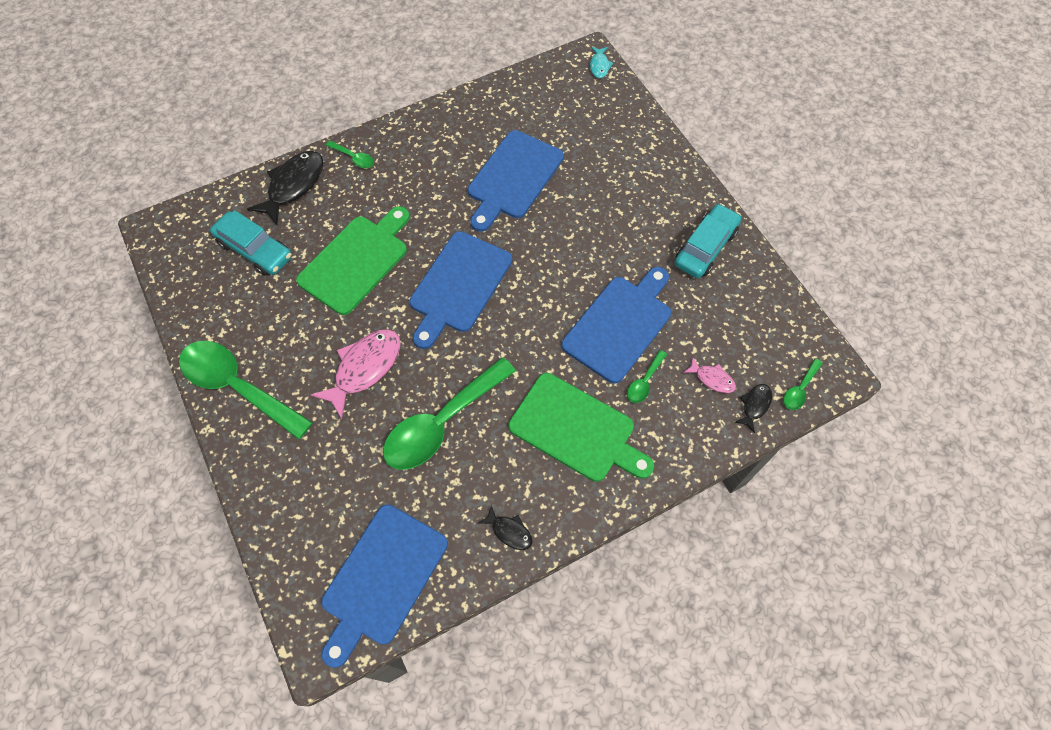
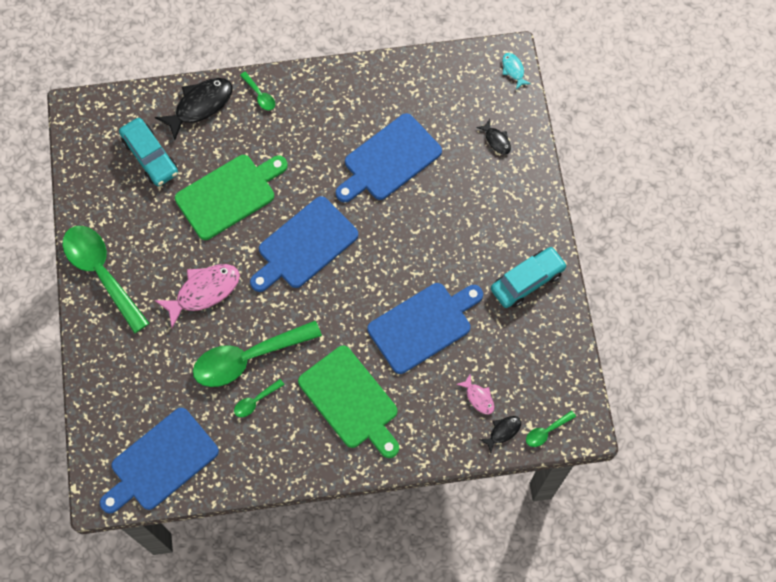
camera: 20 degrees right, 5 degrees up
black fish [478,506,533,550] -> black fish moved to [476,119,511,155]
turquoise fish [590,47,613,78] -> turquoise fish turned 135 degrees clockwise [502,53,531,90]
green spoon [627,350,667,403] -> green spoon moved to [234,379,285,417]

